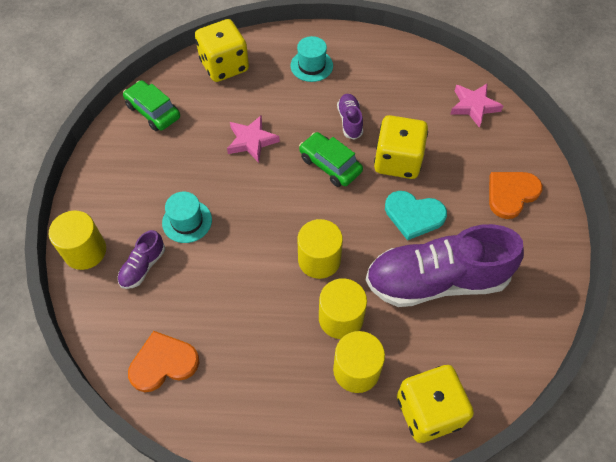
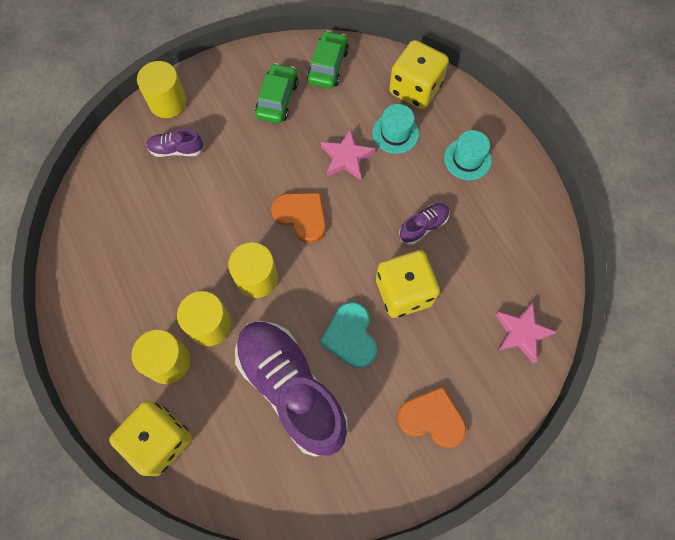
camera: 60 degrees right, 10 degrees up
orange heart [128,331,199,392] -> orange heart moved to [271,193,326,243]
turquoise hat [162,192,212,243] -> turquoise hat moved to [373,104,419,154]
green car [299,132,363,187] -> green car moved to [255,63,298,123]

